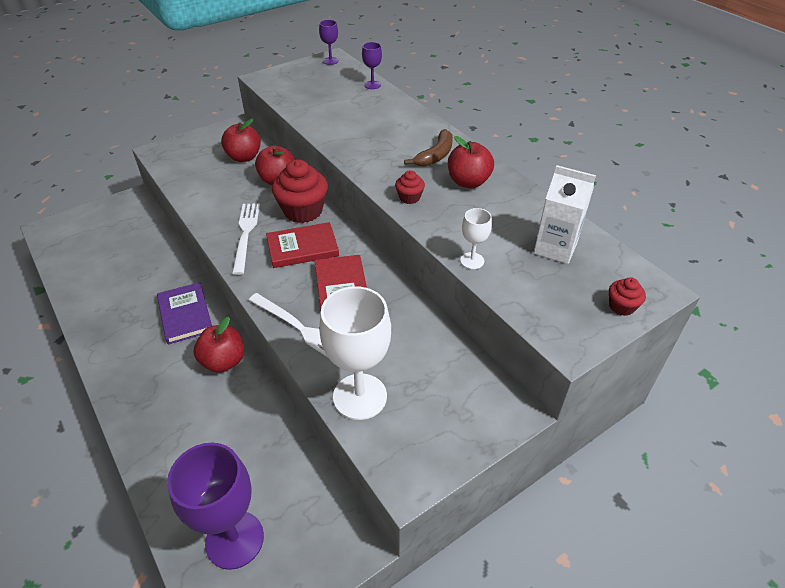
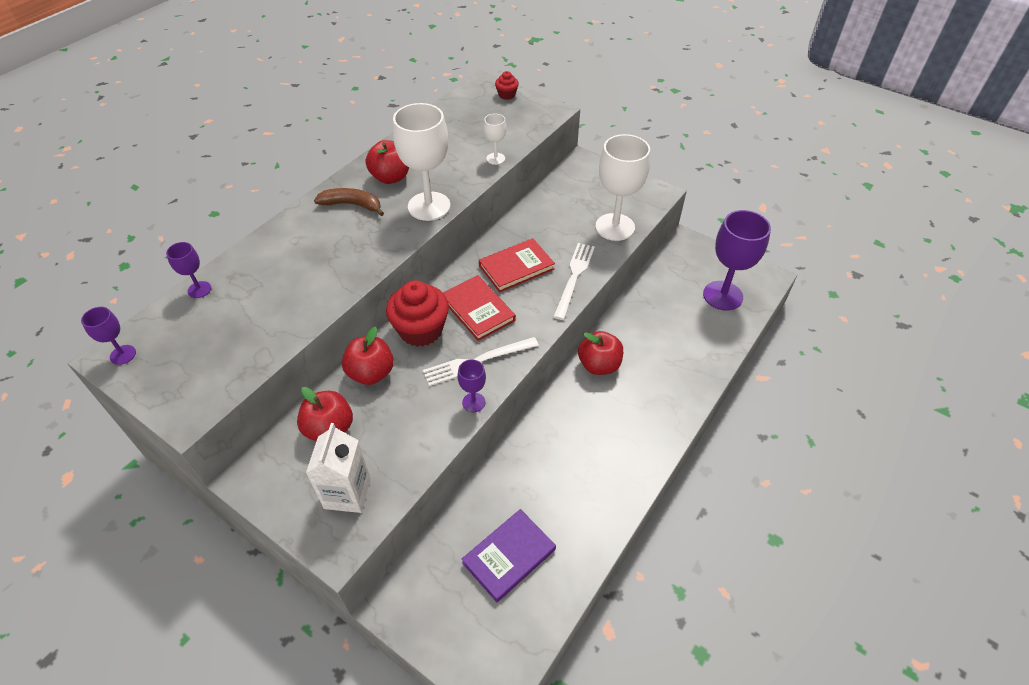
camera: 110 degrees left, 5 degrees up
purple book [157,282,212,344] -> purple book moved to [462,509,556,602]
red cupcake [395,170,425,204] -> white goblet [393,103,450,221]
white carton [534,165,596,264] -> white carton moved to [306,423,371,513]
none -> purple goblet [458,359,486,412]

